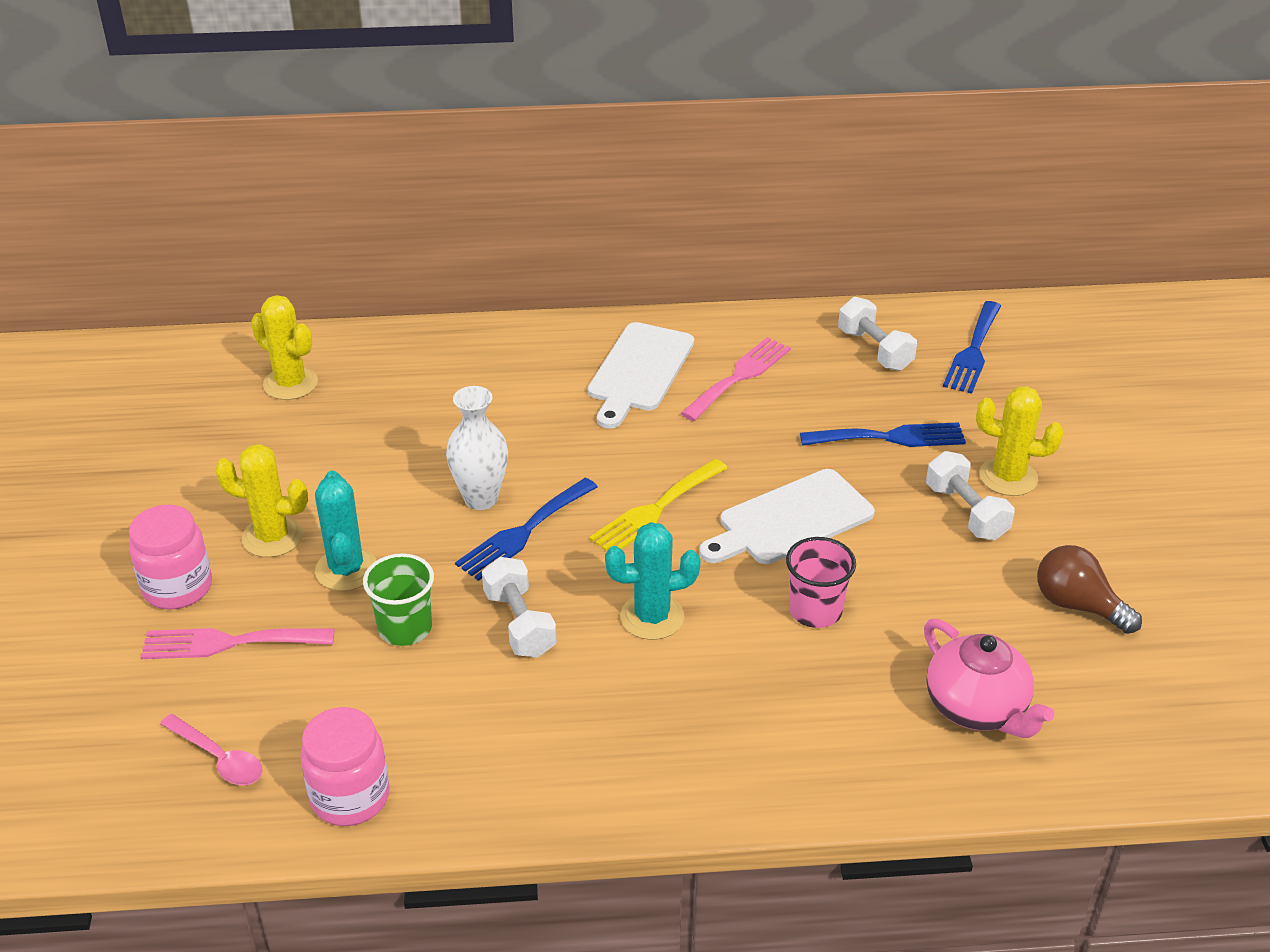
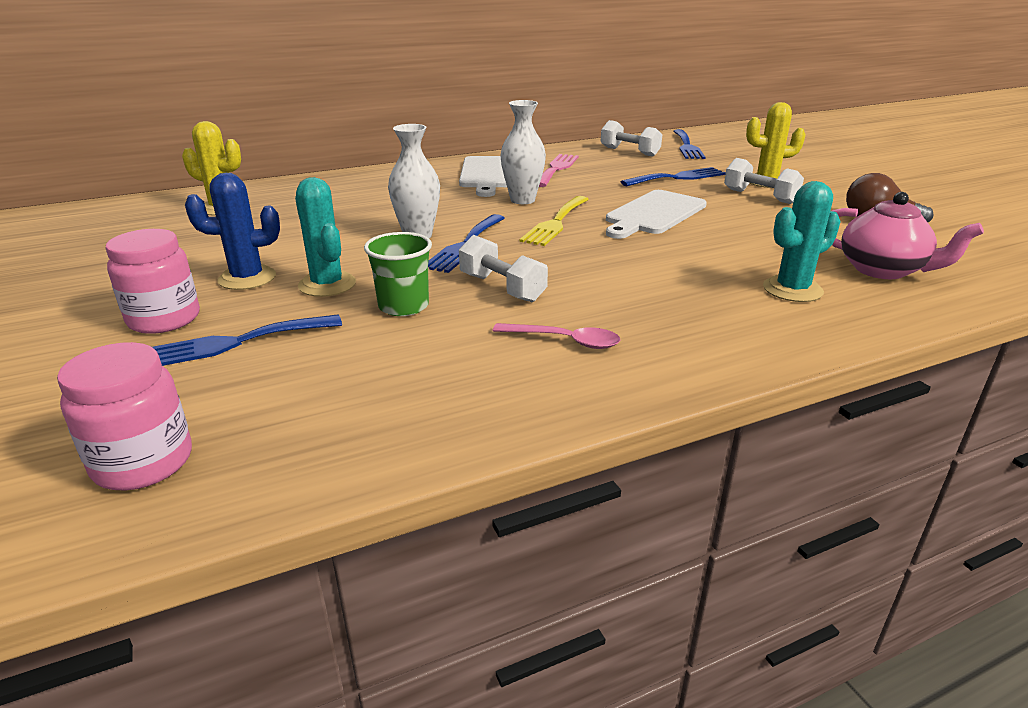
camera: 20 degrees left, 10 degrees down
pink fork [141,628,335,659] -> blue fork [152,314,342,366]
pink spoon [160,714,263,785] -> pink spoon moved to [493,323,620,349]
yellow cactus [215,444,308,557] -> blue cactus [185,173,280,290]
pink jar [300,707,390,826] -> pink jar moved to [57,342,192,490]
turquoise cactus [605,522,701,640] -> turquoise cactus moved to [763,181,841,302]
pink cup [786,537,856,628] -> none
none -> white vase [500,100,546,204]

